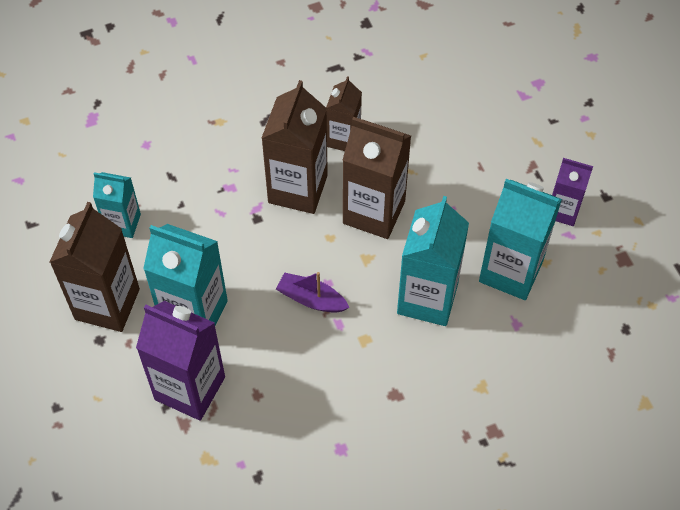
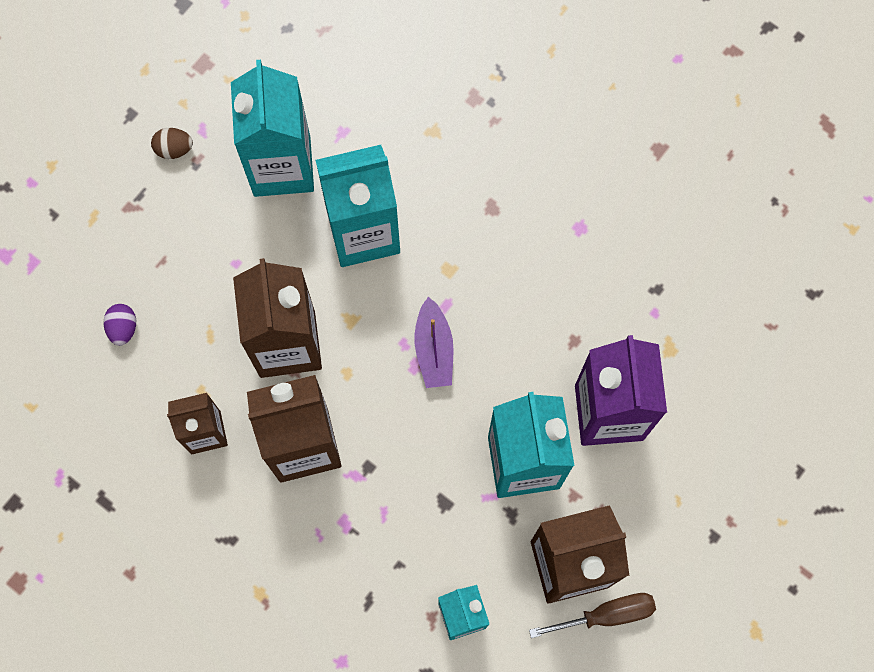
camera: 120 degrees left, 15 degrees up
purple carton [552,158,593,226] -> brown egg [151,128,193,159]
none -> purple egg [104,304,136,346]
none -> brown screwdriver [529,593,656,638]

